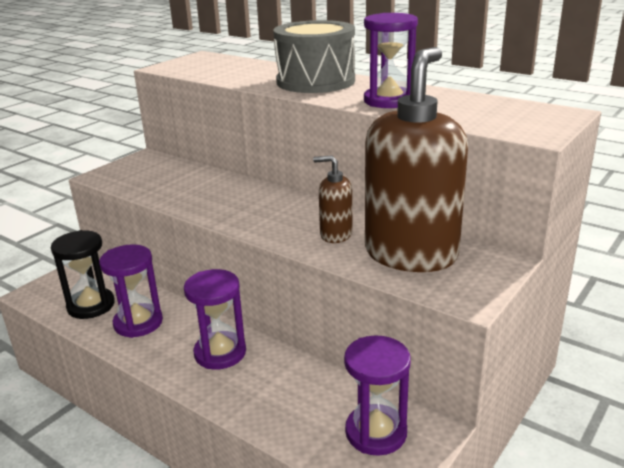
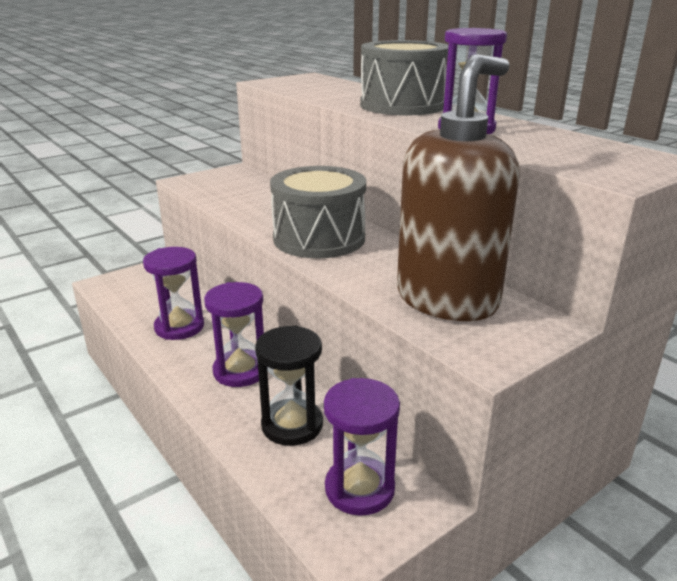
camera: 15 degrees right, 0 degrees up
black hourglass [51,230,115,319] -> black hourglass moved to [255,326,323,446]
brown soap dispenser [313,155,352,243] -> none
none -> grey drum [270,166,366,258]

